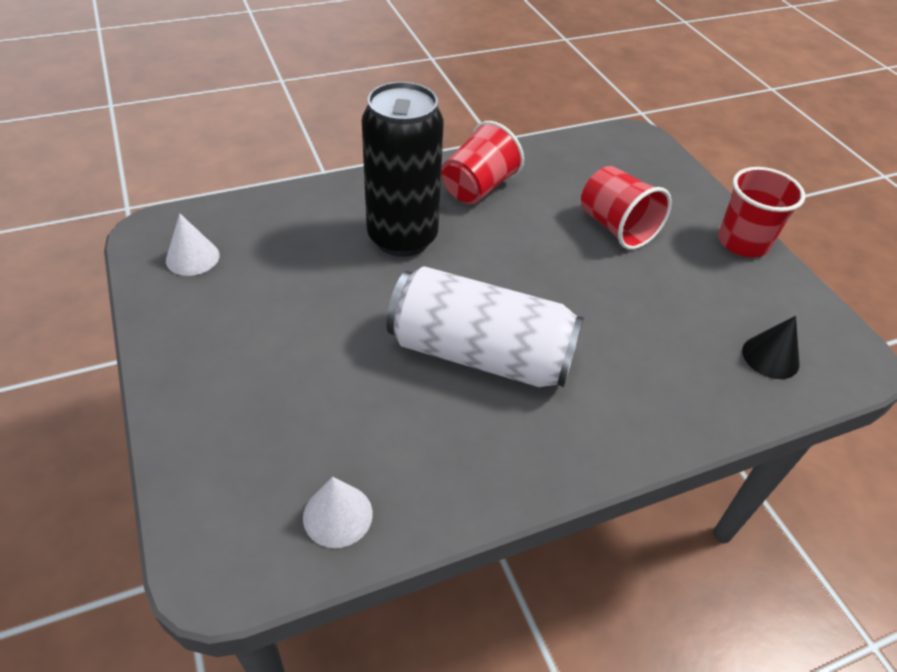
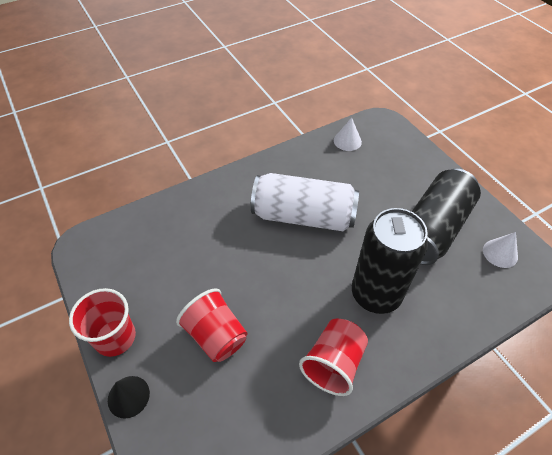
camera: 175 degrees right, 5 degrees up
black cone [742,316,800,379] -> black cone moved to [108,376,150,418]
none -> black can [412,169,481,265]

